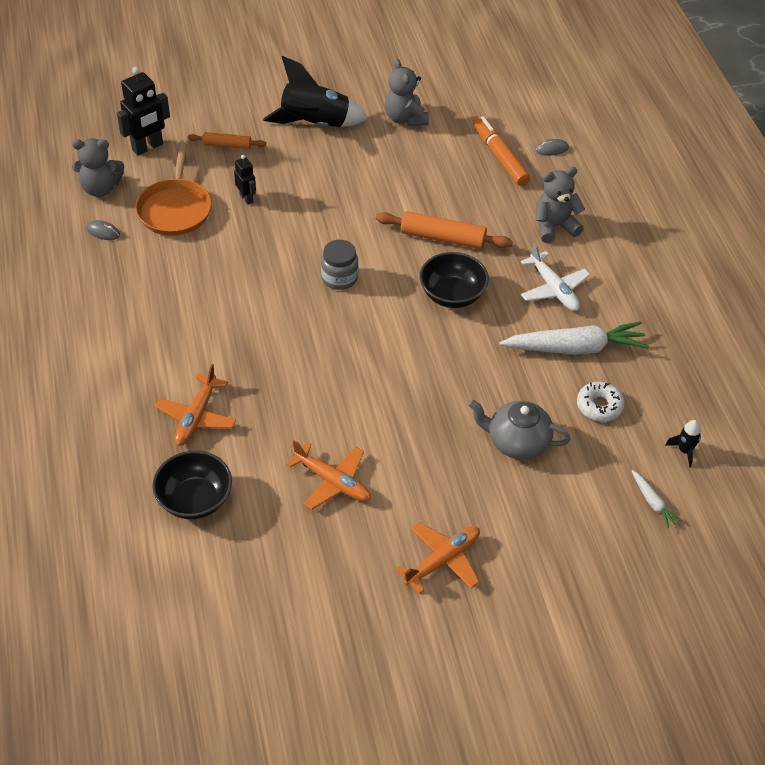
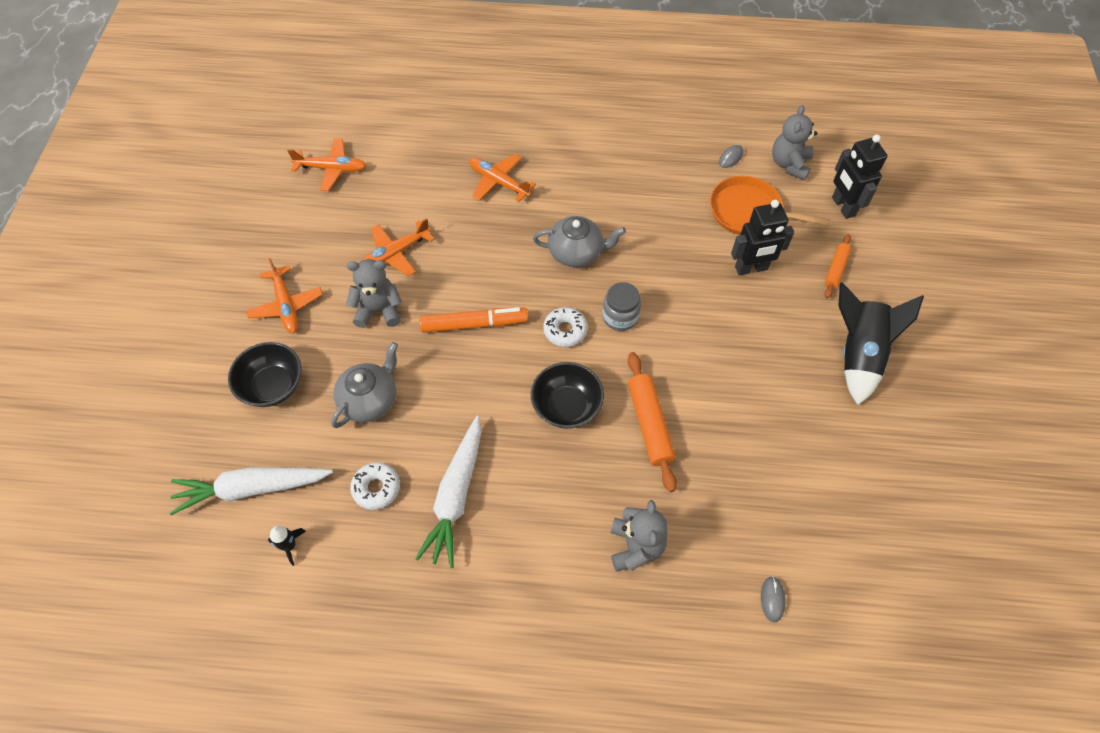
camera: 110 degrees right, 10 degrees up
black bowl [152,451,232,519] -> black bowl moved to [228,342,302,407]
black robot [234,155,256,205] -> black robot [731,200,794,276], size x1.78
orange rolling pin [376,211,513,249] -> orange rolling pin turned 45 degrees counterclockwise [628,352,677,492]
grey teddy bear [385,59,429,126] -> grey teddy bear moved to [346,259,402,328]
orange marker [473,116,530,186] -> orange marker moved to [419,307,528,333]
white plane [521,243,590,311] -> none
white carrot [632,470,682,528] -> white carrot [170,468,333,515], size x2.20
none -> orange plane [287,138,367,191]
none -> grey teapot [533,216,626,267]
none -> white donut [543,307,588,347]

